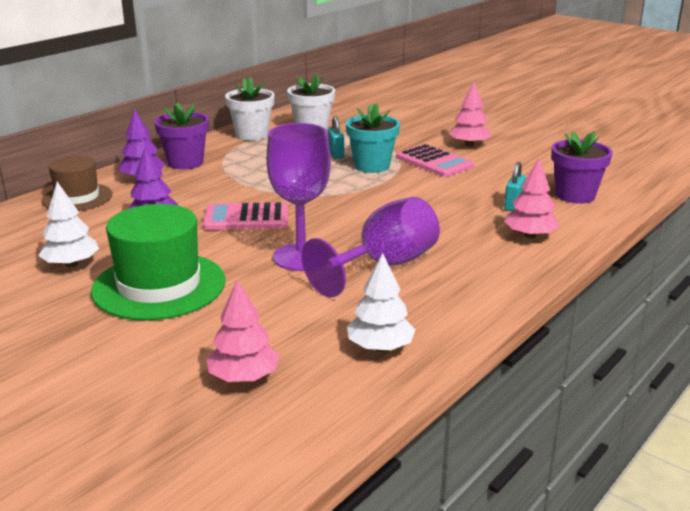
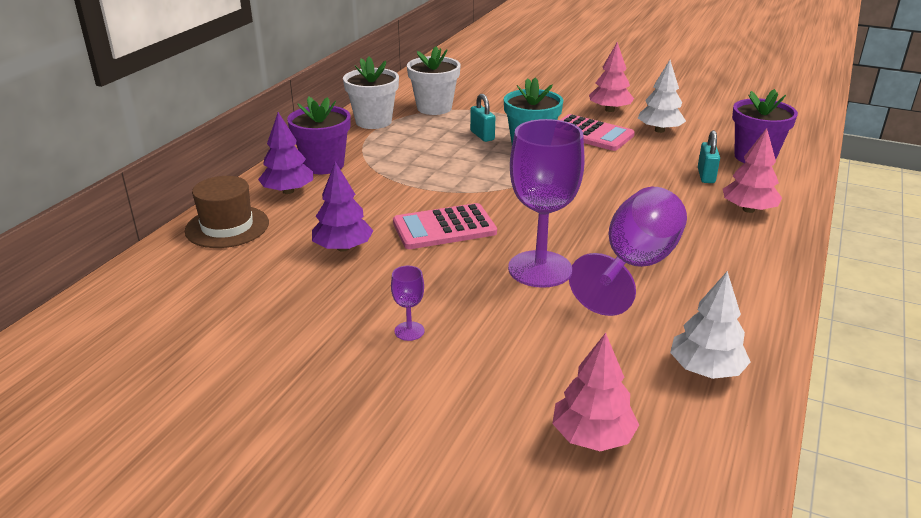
camera: 15 degrees left, 5 degrees up
white tree [38,182,99,267] -> white tree moved to [638,60,686,133]
green hat [91,204,225,320] -> purple goblet [391,266,424,341]

